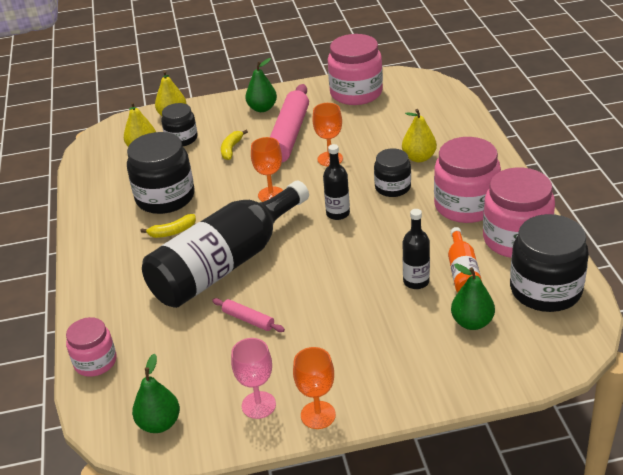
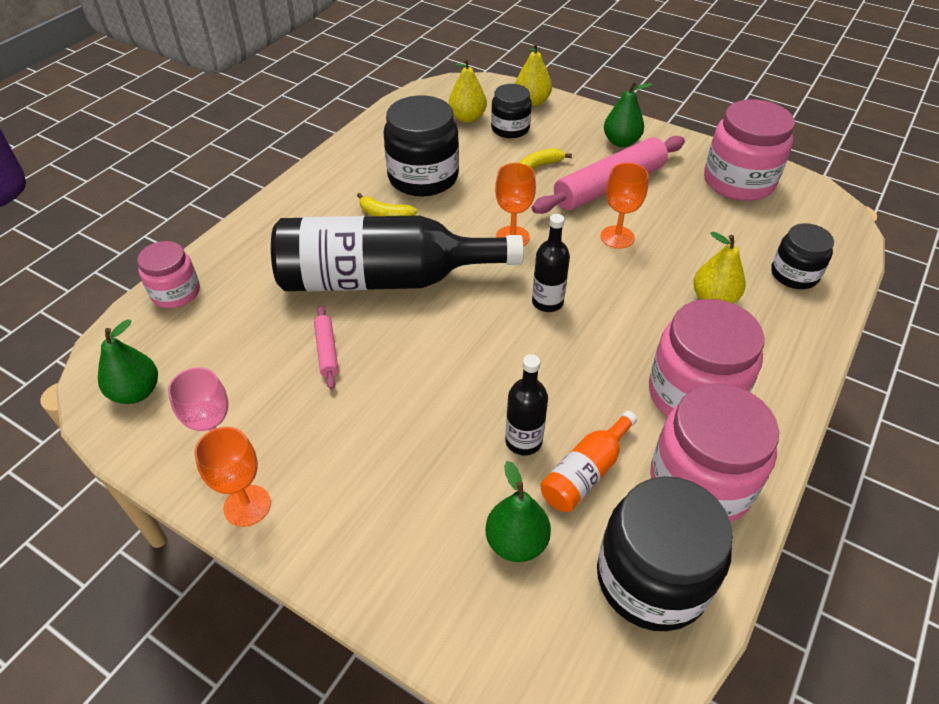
camera: 40 degrees right, 10 degrees up
black jar [374,148,411,197] -> black jar moved to [771,223,834,289]

